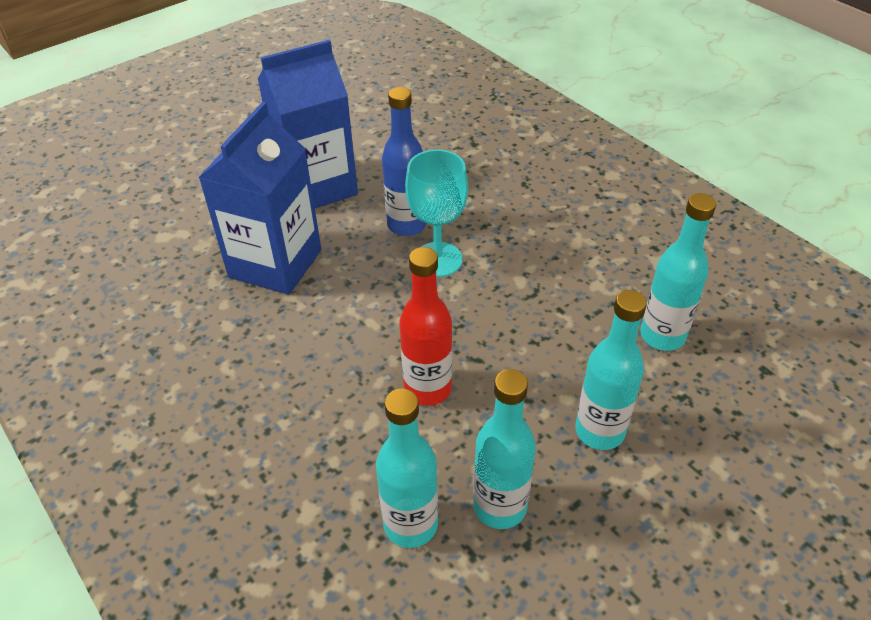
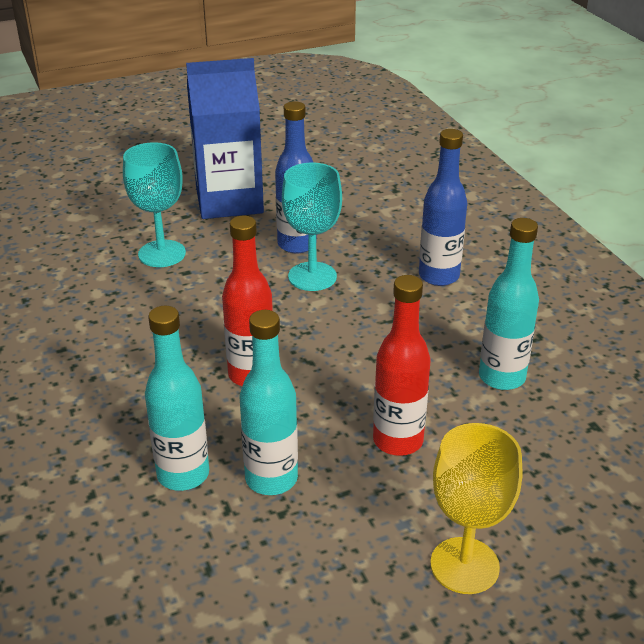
camera: 15 degrees right, 10 degrees down
blue carton [198,102,321,295] -> turquoise goblet [123,142,186,267]
turquoise bottle [575,290,647,450] -> red bottle [373,275,431,456]
none -> blue bottle [419,129,467,286]
none -> yellow goblet [430,423,522,594]

